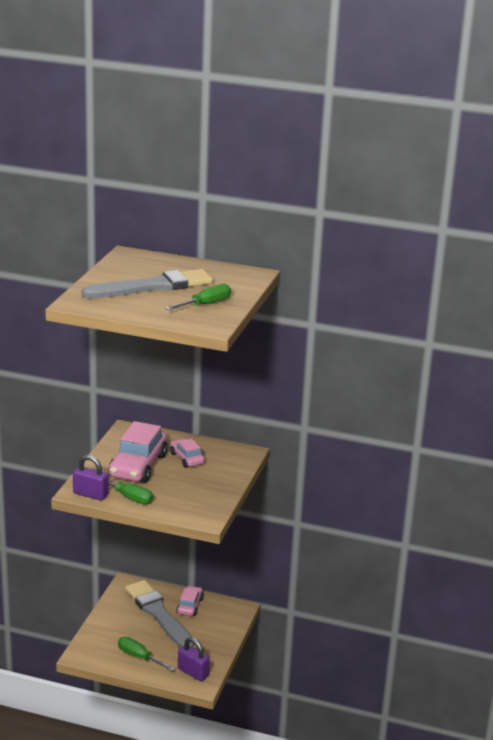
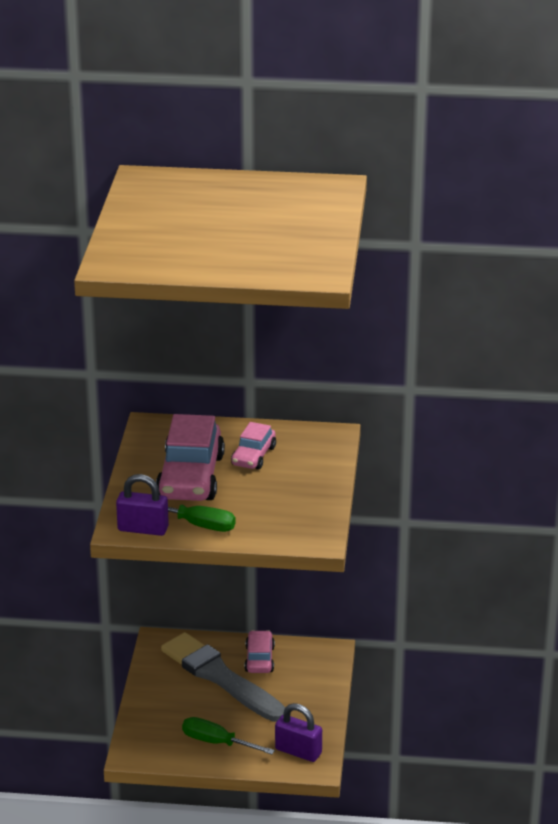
camera: 10 degrees left, 5 degrees up
grey brush [82,269,213,299] -> none
green screwdriver [165,284,231,310] -> none
pink car [170,438,205,468] -> pink car turned 120 degrees counterclockwise [231,422,276,470]

